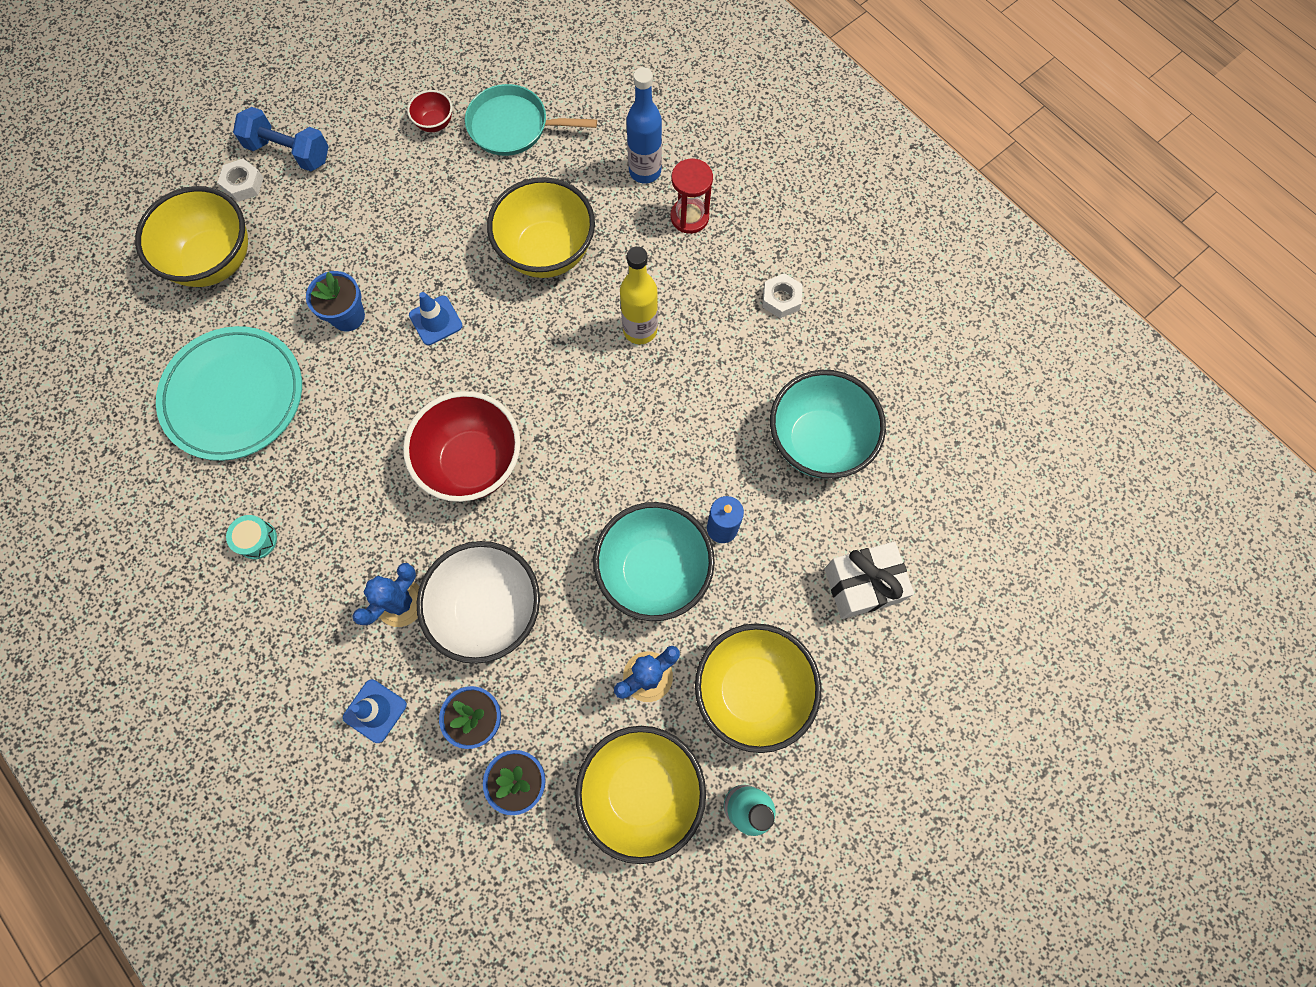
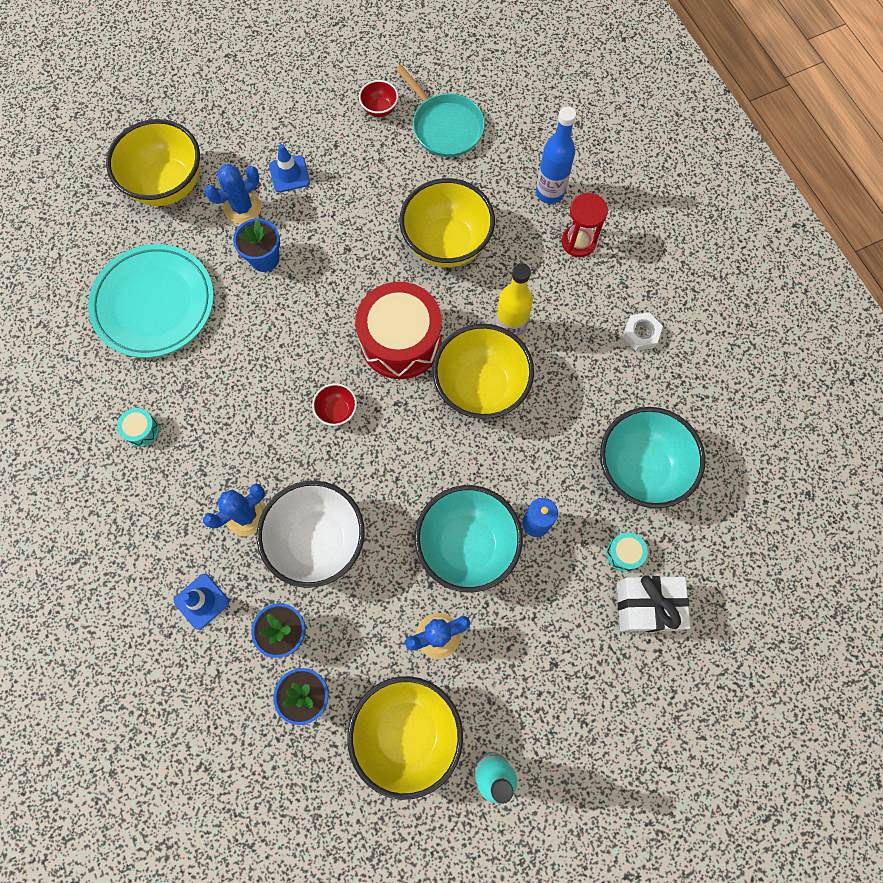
camera: 15 degrees right, 0 degrees up
white nut [217,159,263,202] -> none
blue dumbbell [233,107,329,171] -> none
red bowl [403,391,521,502] -> red bowl [312,383,357,426], size x0.45
blue traffic cone [409,292,463,345] -> blue traffic cone moved to [269,144,310,193]
turquoise pan [465,84,597,156] -> turquoise pan turned 150 degrees counterclockwise [396,65,485,157]
yellow bowl [695,623,822,753] -> yellow bowl moved to [433,324,534,419]
none -> blue cactus [205,164,261,224]
none -> red drum [355,282,442,379]
none -> turquoise drum [607,532,648,572]

